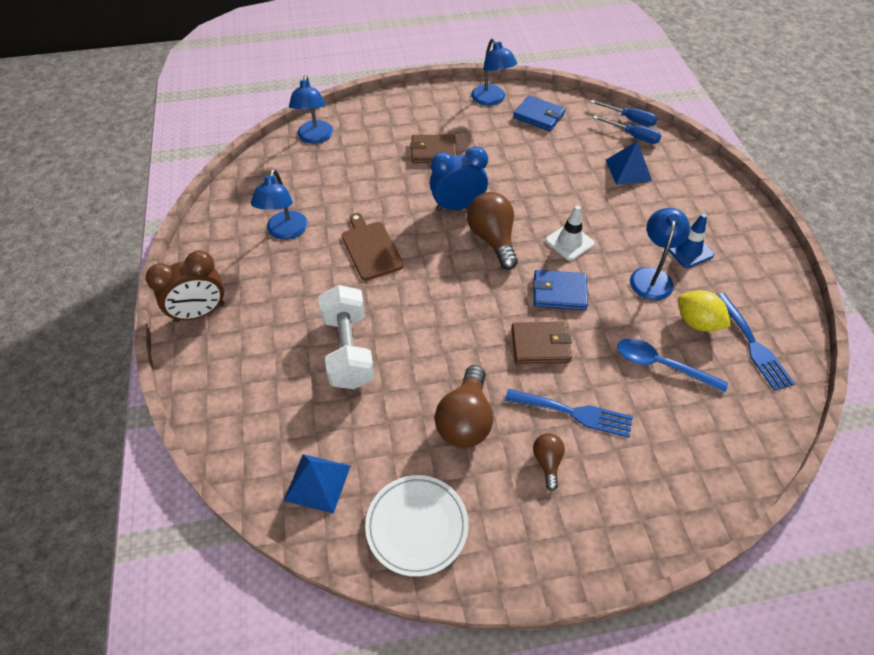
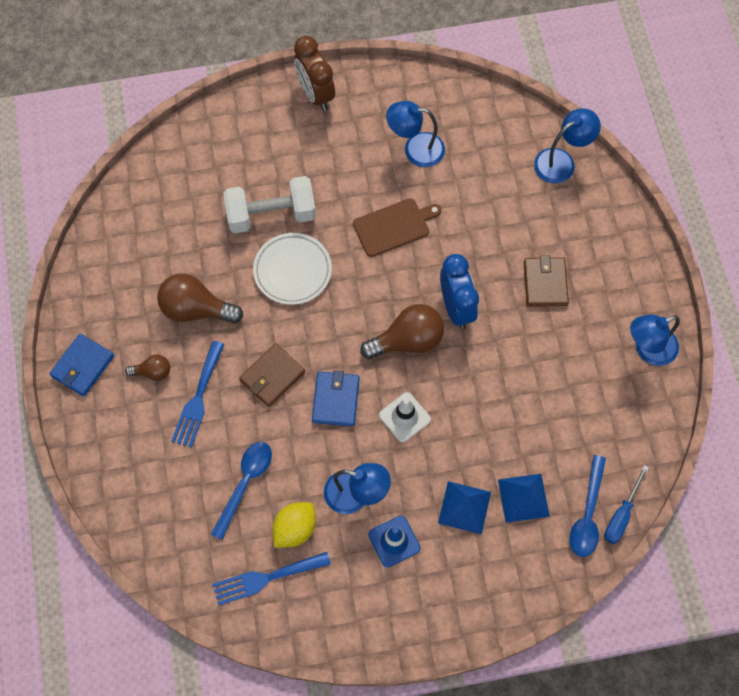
camera: 90 degrees right, 15 degrees up
blue pyramid [284,454,350,514] -> blue pyramid moved to [438,481,491,534]
blue lamp [289,75,333,144] -> blue lamp turned 150 degrees clockwise [534,108,601,183]
white plate [365,475,468,577] -> white plate moved to [253,233,332,305]
brown wallet [511,322,572,364] -> brown wallet turned 45 degrees clockwise [239,343,305,407]
blue wallet [513,95,566,131] -> blue wallet moved to [49,334,114,396]
blue screwdriver [593,116,662,144] -> blue spoon [569,455,606,557]

